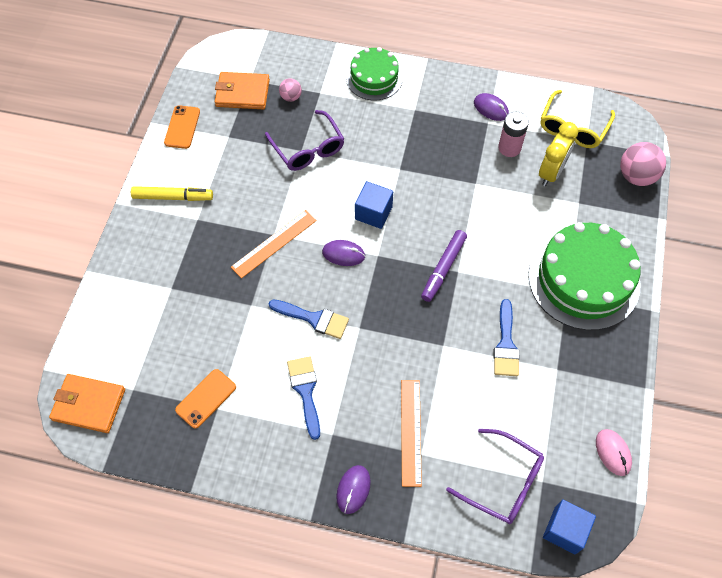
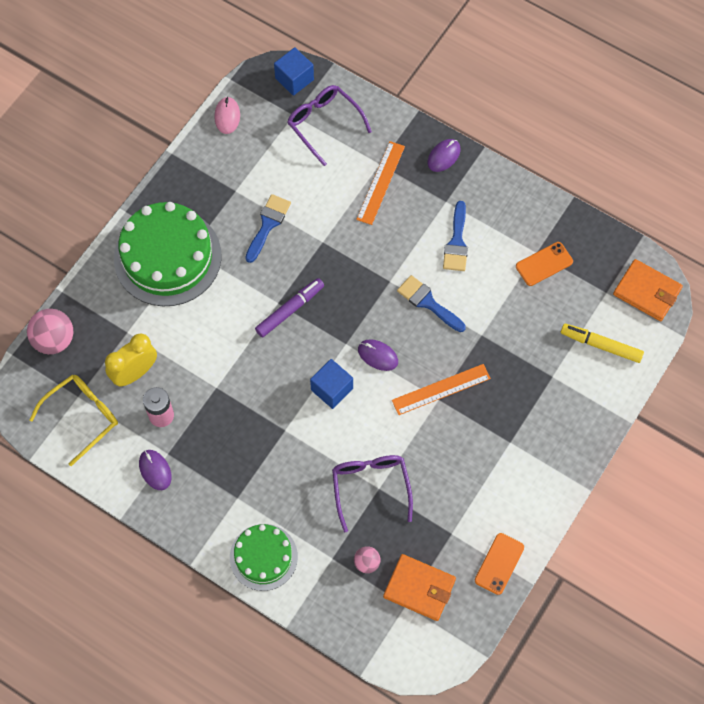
camera: 160 degrees left, 5 degrees up
yellow marker [131,186,213,201] -> yellow marker moved to [561,324,644,363]

